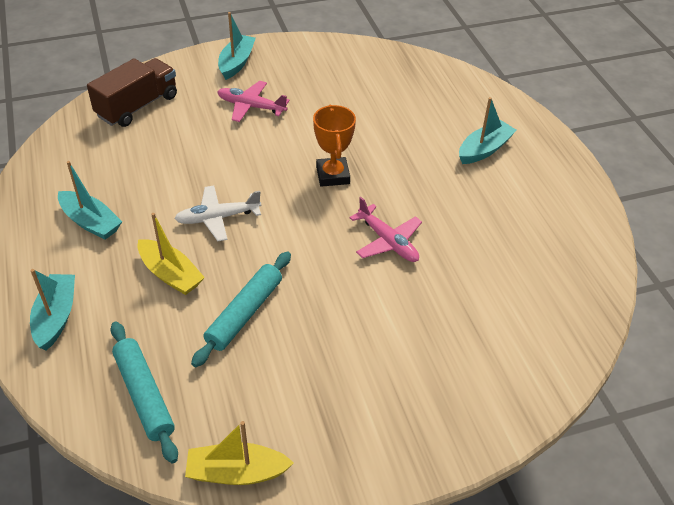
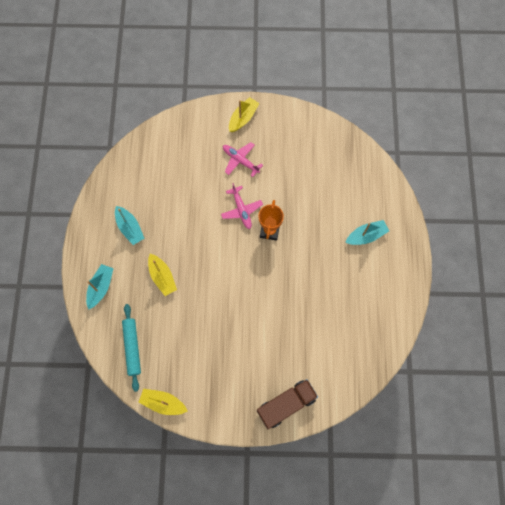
camera: 20 degrees right, 25 degrees up
brown truck [87,58,177,127] -> brown truck moved to [257,379,318,429]
white plane [174,186,262,241] -> none
turquoise rolling pin [191,251,291,367] -> none
turquoise boat [218,12,256,80] -> yellow boat [229,97,259,132]
pink plane [350,197,422,262] -> pink plane moved to [221,183,263,229]

